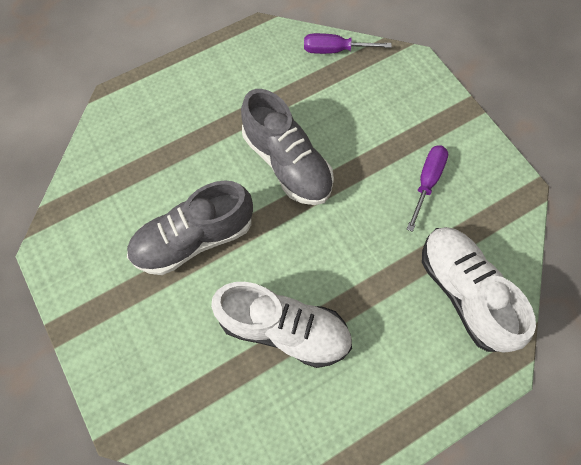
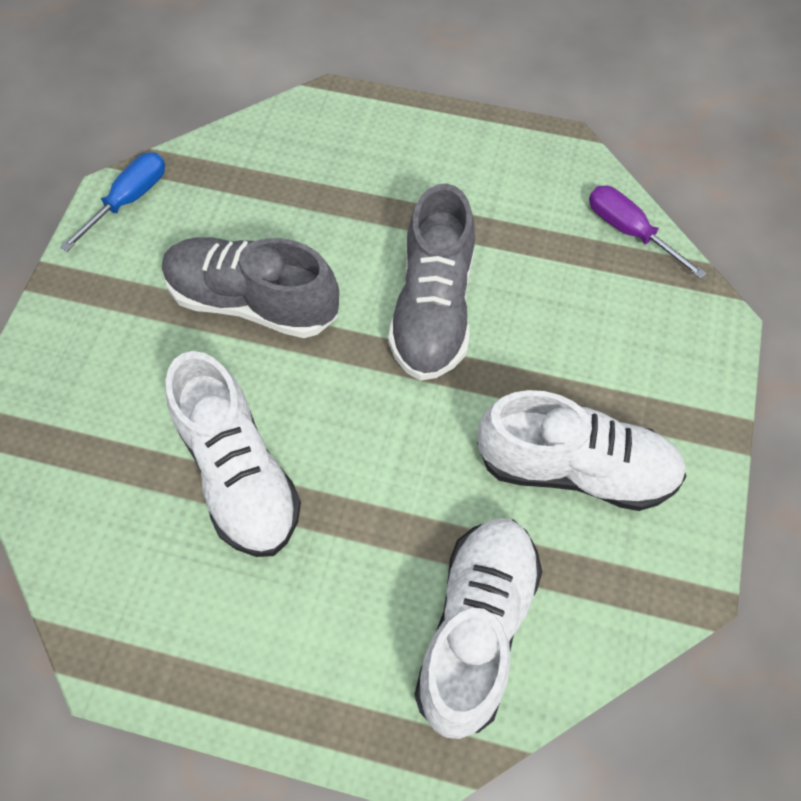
camera: 45 degrees right, 5 degrees down
purple screwdriver [407,145,448,232] -> white shoe [477,390,686,511]
none -> blue screwdriver [60,152,165,252]

